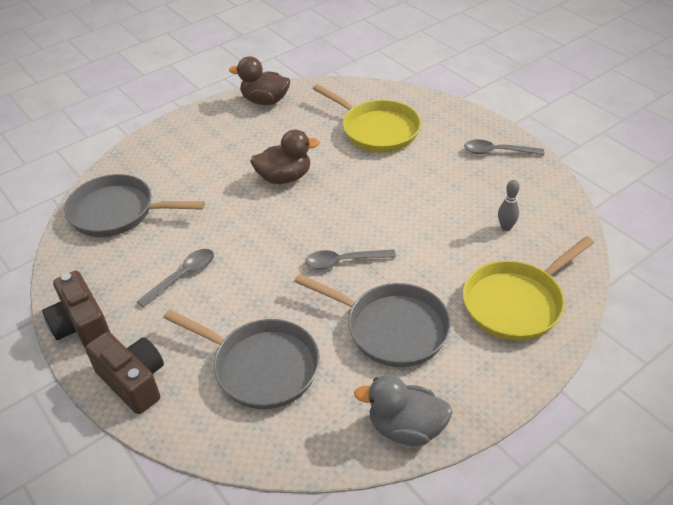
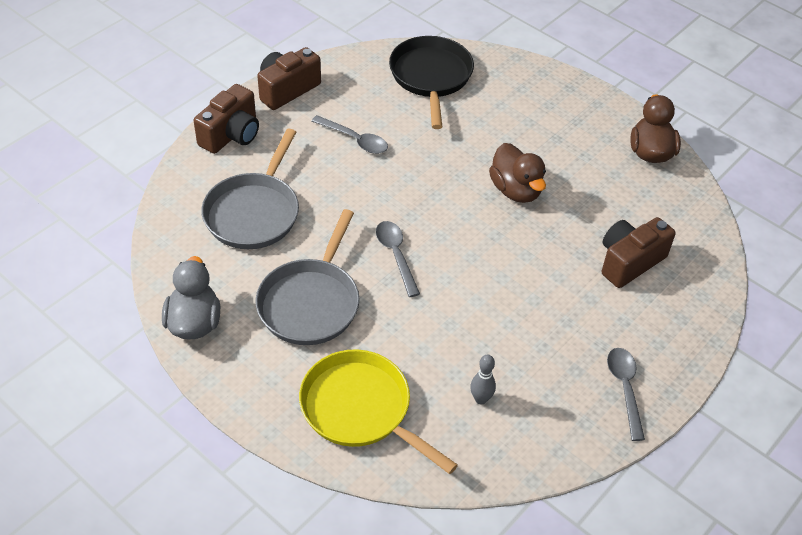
camera: 75 degrees right, 5 degrees up
grey pan [64,174,205,237] -> black pan [389,36,474,129]
yellow pan [313,84,421,152] -> brown camera [602,217,676,288]

